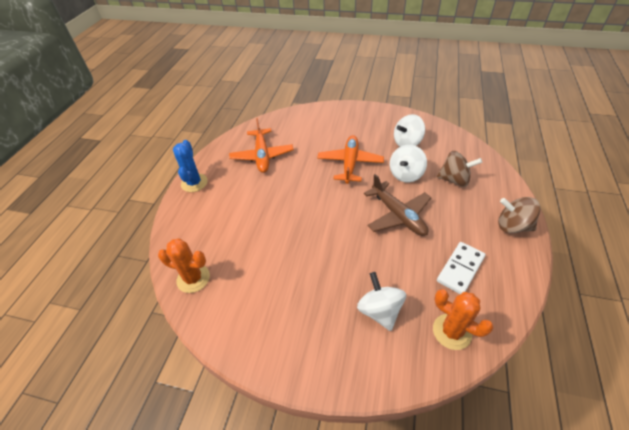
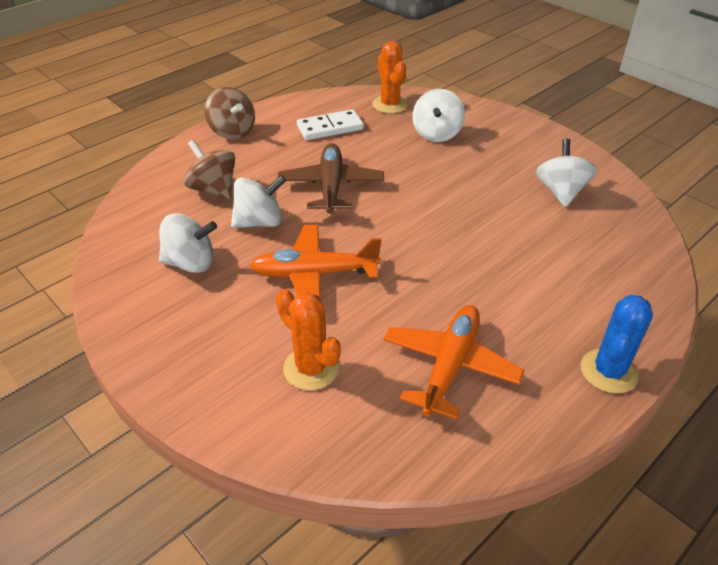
camera: 150 degrees left, 5 degrees down
orange cactus [158,238,210,293] -> orange cactus moved to [276,289,341,391]
orange plane [317,135,384,184] -> orange plane turned 45 degrees clockwise [250,225,381,297]
none -> white spinning top [536,139,597,207]

